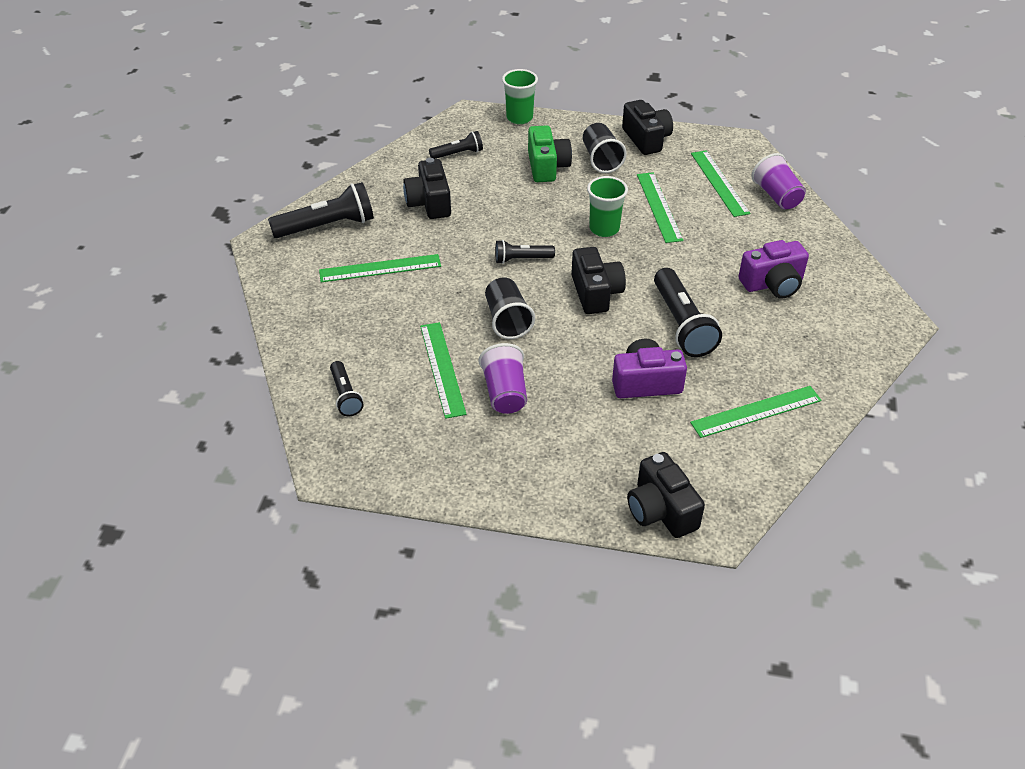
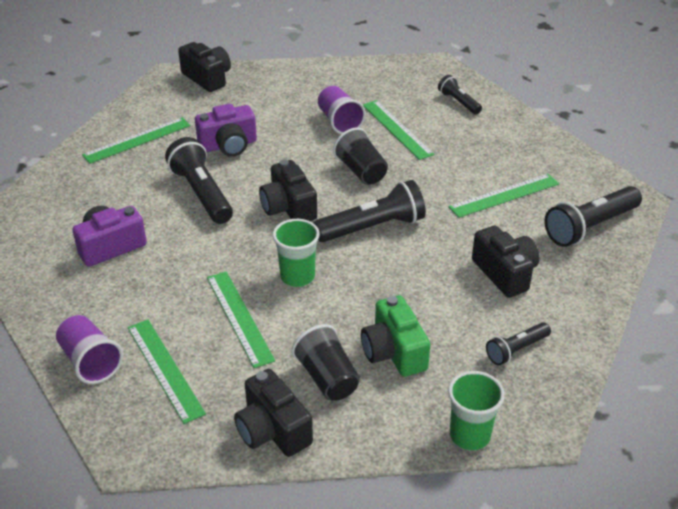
camera: 165 degrees right, 5 degrees down
black flashlight [495,240,555,264] -> black flashlight [314,180,426,242], size x1.77

